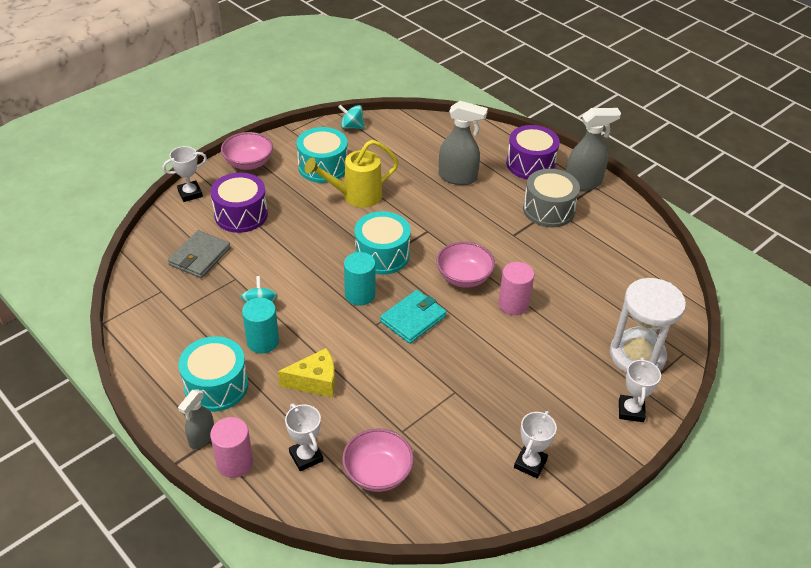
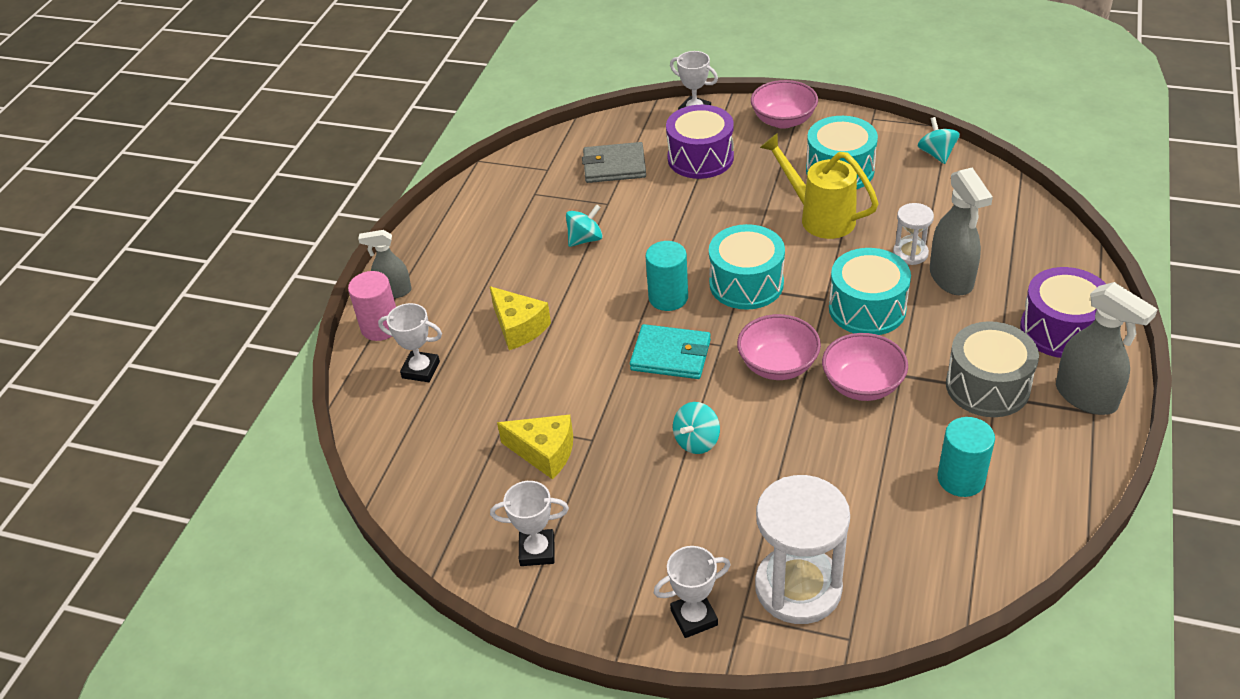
camera: 65 degrees right, 0 degrees up
turquoise drum [178,336,248,412] -> turquoise drum moved to [829,248,911,335]
turquoise cylinder [242,298,279,353] -> turquoise cylinder moved to [938,417,995,497]
white trophy [285,404,323,471] -> white trophy turned 75 degrees clockwise [378,303,442,382]
pink bowl [342,428,414,492] -> pink bowl moved to [822,333,908,401]
pink cylinder [498,262,534,315] -> none
none -> yellow cheese [497,415,573,479]
none -> turquoise spinning top [673,402,720,454]
none -> white hourglass [893,203,934,265]

